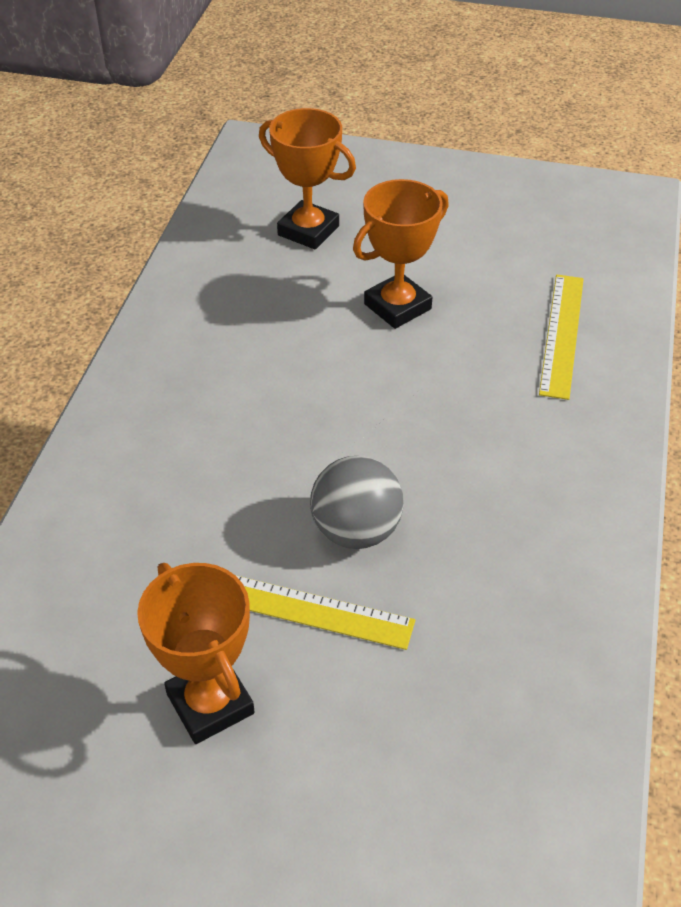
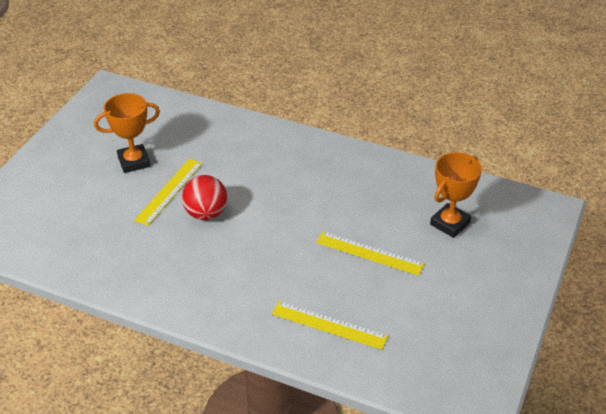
camera: 100 degrees right, 5 degrees down
grey ball [310,456,403,549] -> red ball [182,175,227,220]
orange trophy [353,179,449,329] -> yellow ruler [316,232,425,276]

